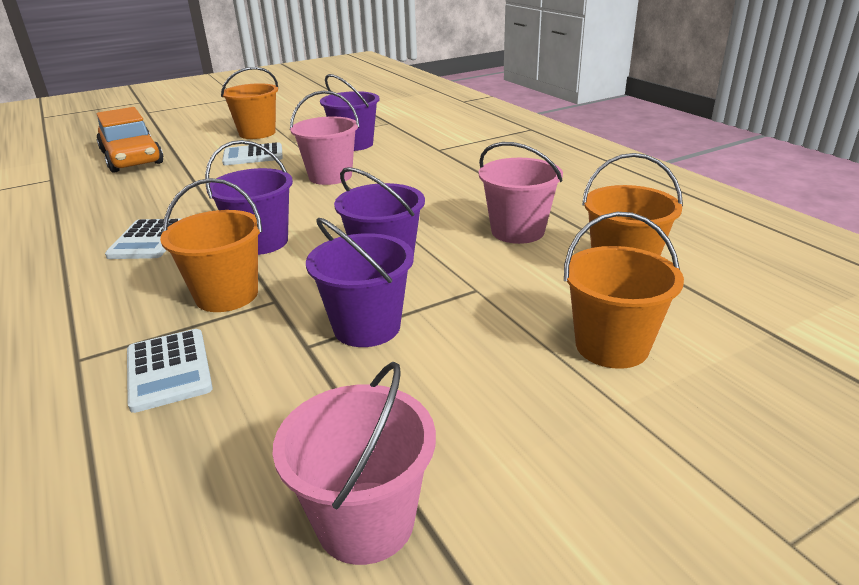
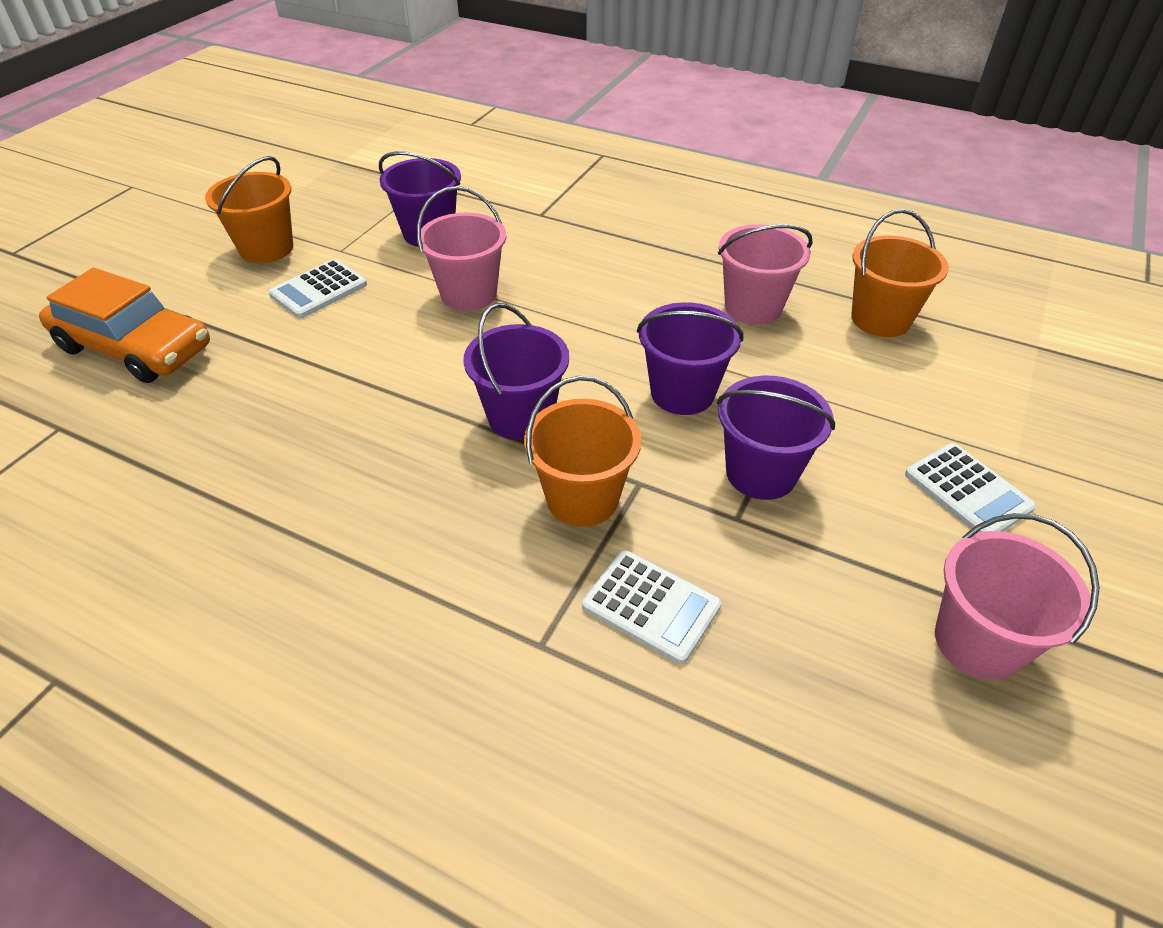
camera: 35 degrees left, 15 degrees up
white calculator [105,219,181,259] -> white calculator moved to [905,443,1036,533]
orange bucket [564,212,684,369] -> none

